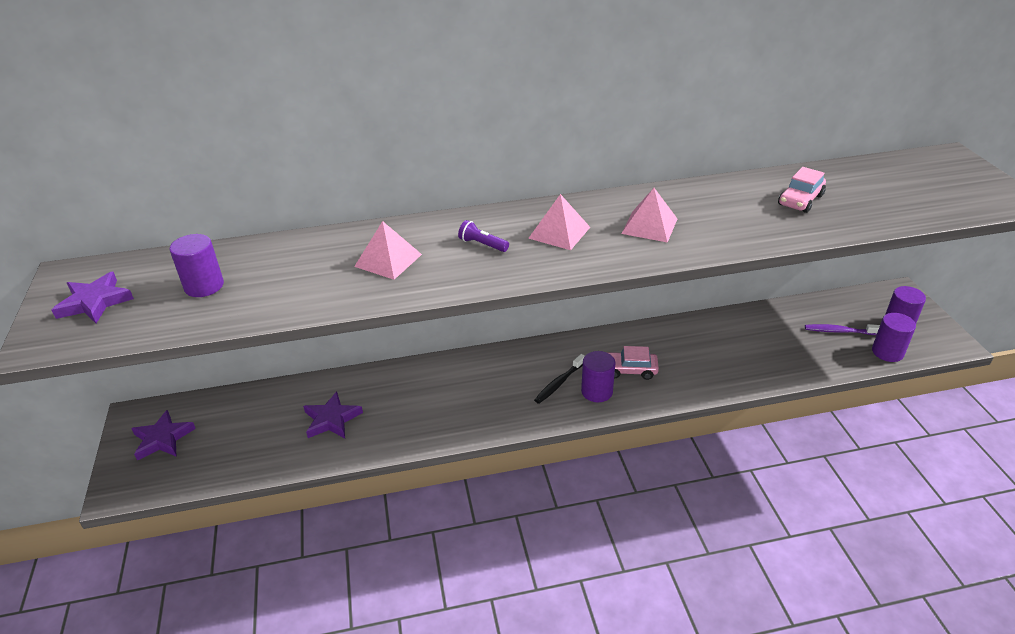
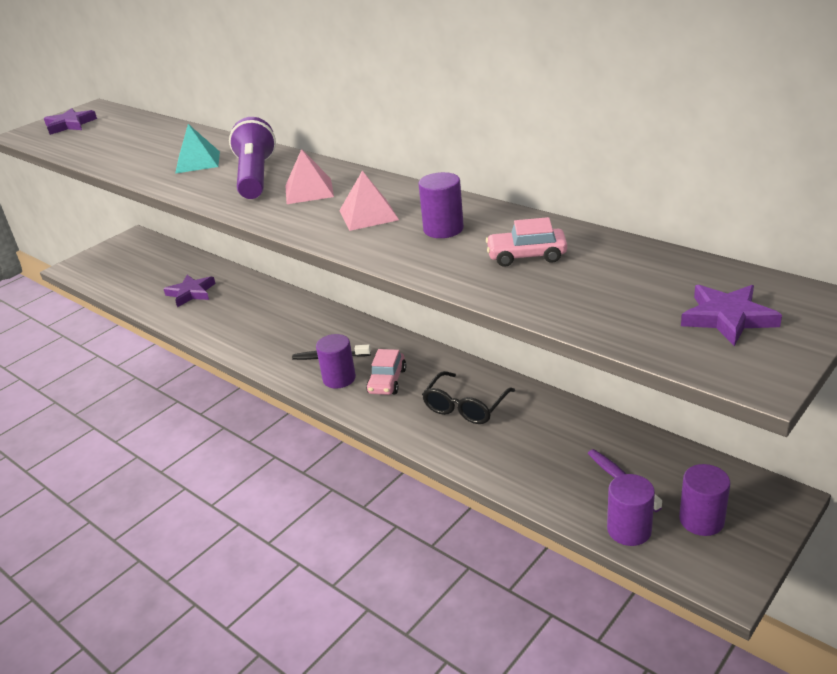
camera: 55 degrees right, 5 degrees down
purple star [131,410,196,461] -> purple star moved to [681,285,782,346]
purple cylinder [170,234,224,297] -> purple cylinder moved to [418,172,464,238]
pink pyramid [354,221,422,280] -> turquoise pyramid [175,124,220,174]
purple flashlight [458,220,509,252] -> purple flashlight [229,117,276,199], size x2.32
pink car [607,346,659,380] -> pink car turned 135 degrees counterclockwise [366,349,407,395]
none -> black glasses [422,371,515,424]

